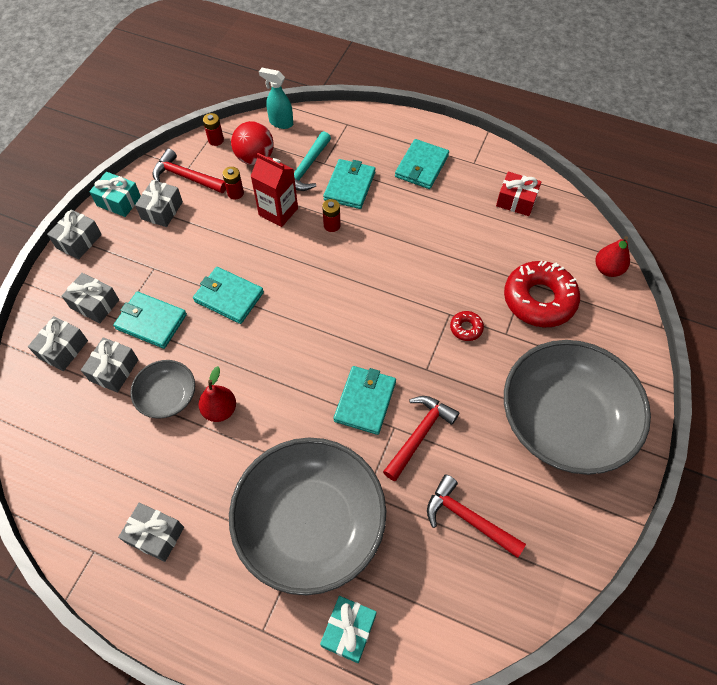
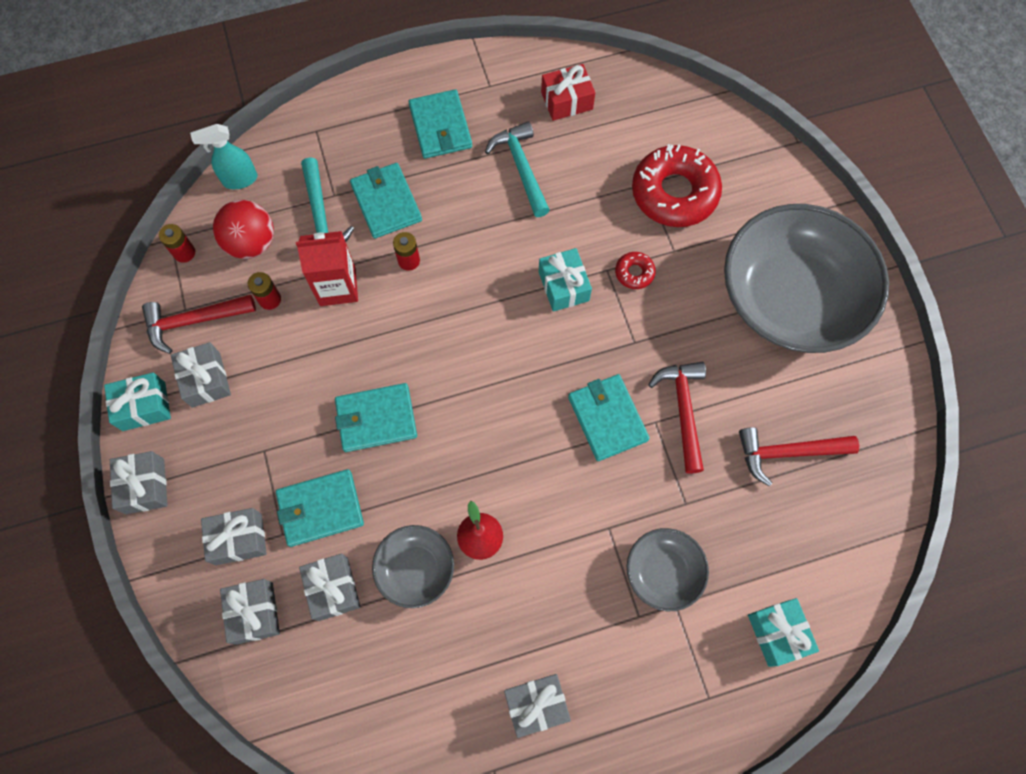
camera: 40 degrees left, 10 degrees up
grey bowl [229,438,386,595] -> grey bowl [627,528,709,611], size x0.46
red pear [596,236,630,277] -> none
none -> turquoise hammer [485,121,550,217]
none -> turquoise gift [539,248,592,312]

